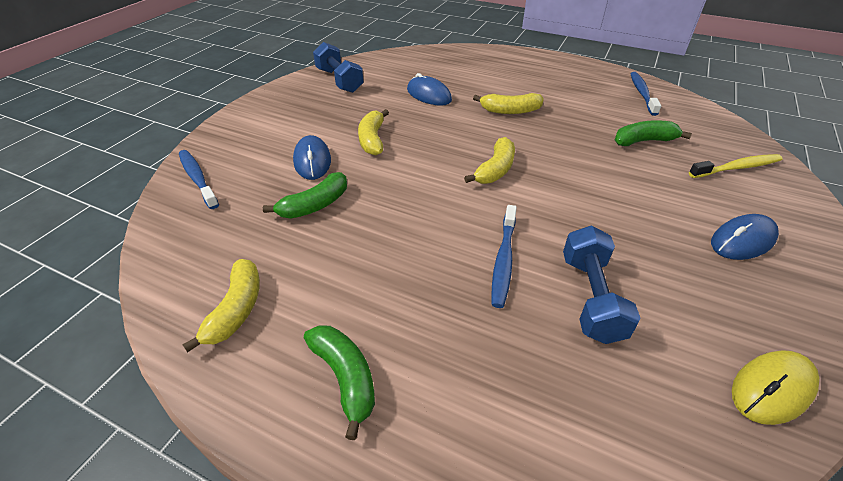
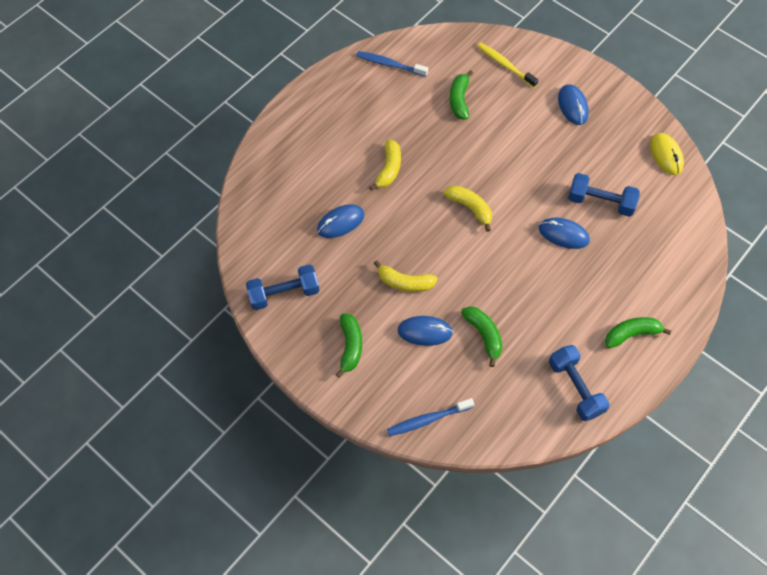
camera: 75 degrees left, 20 degrees up
yellow banana [182,259,260,353] -> blue dumbbell [549,345,610,421]
blue toothbrush [492,205,517,308] -> blue mouse [539,218,590,249]
yellow toothbrush [689,154,783,178] -> yellow toothbrush turned 45 degrees counterclockwise [477,43,538,88]
none -> green banana [335,313,362,378]

